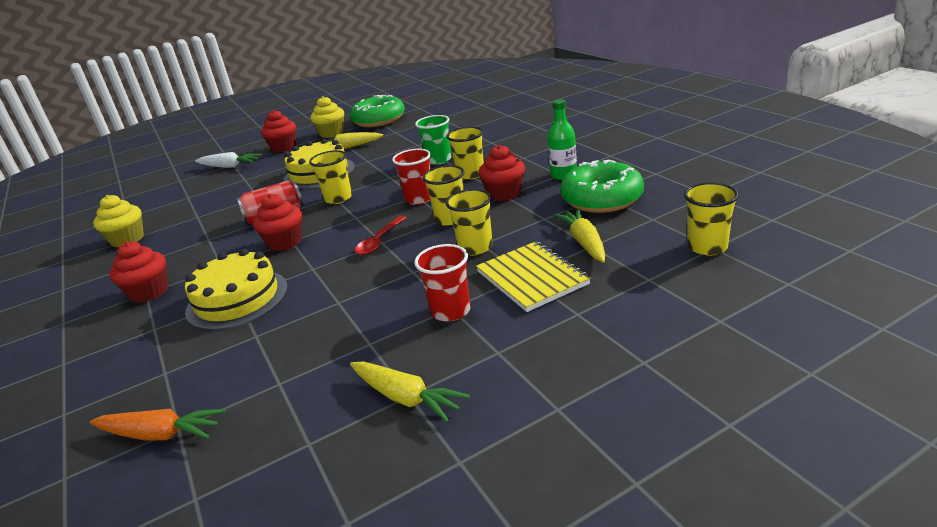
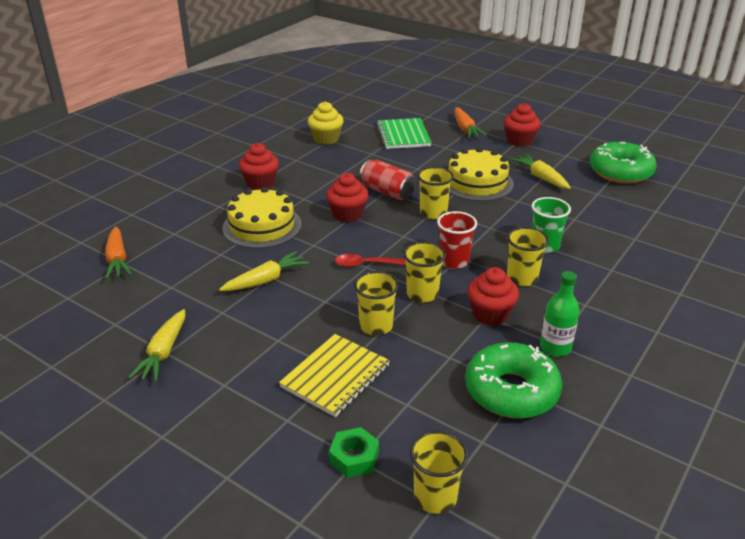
camera: 60 degrees right, 5 degrees up
white carrot [195,152,262,168] -> orange carrot [455,107,487,138]
yellow cupcake [310,96,344,138] -> none
red cup [414,244,470,321] -> none
yellow carrot [554,208,605,263] -> yellow carrot moved to [219,251,309,291]
none -> green nut [329,427,379,478]
none -> green notebook [377,118,432,149]

